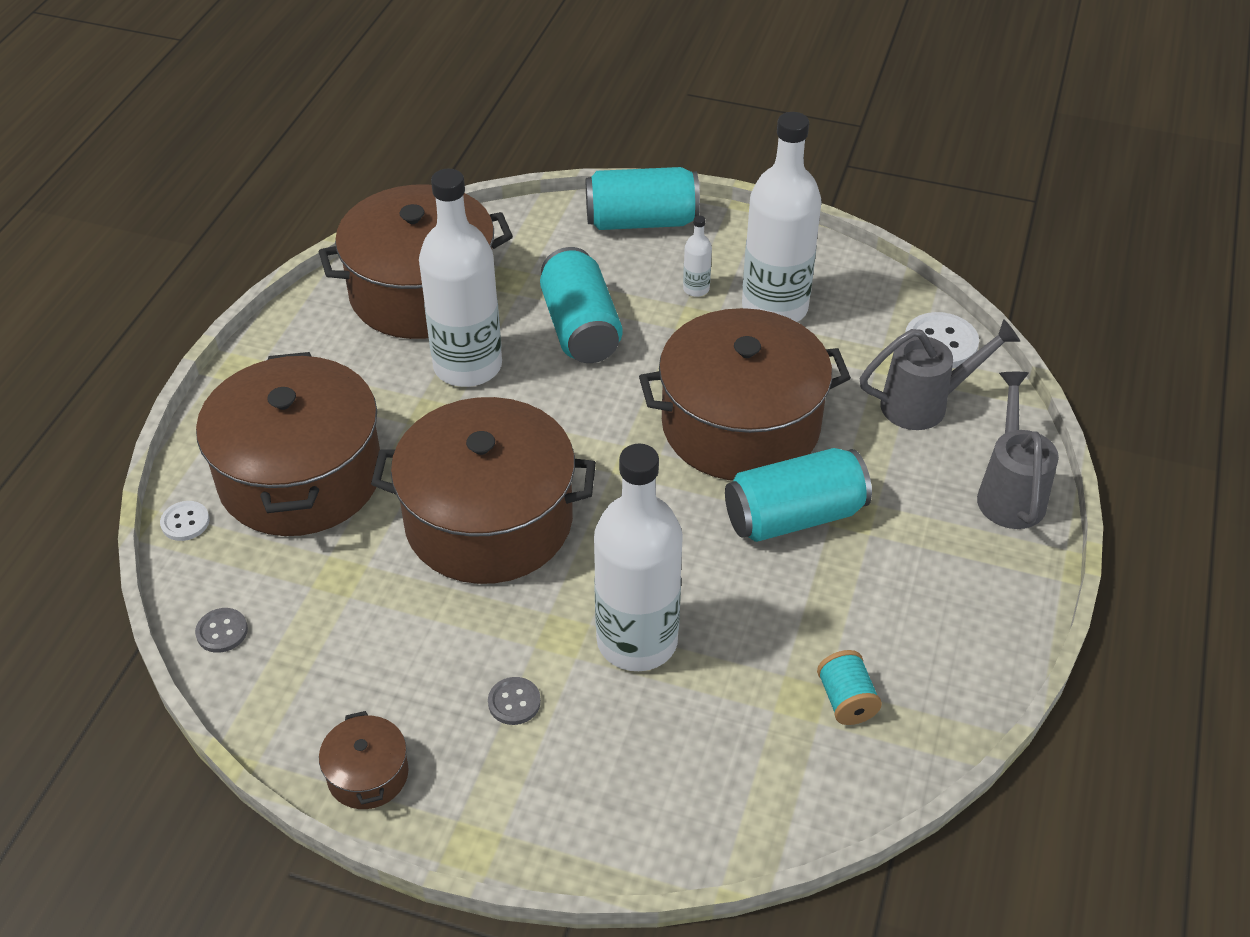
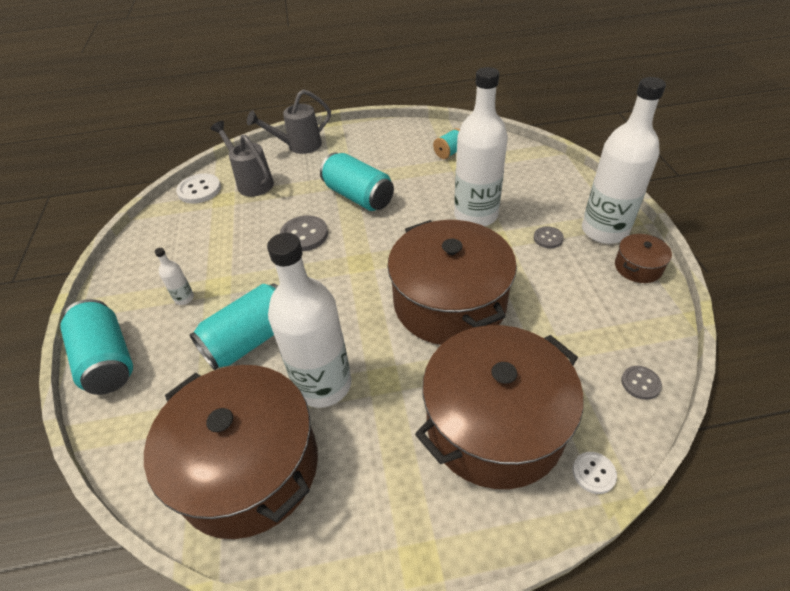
camera: 115 degrees left, 0 degrees up
brown pot [639,308,851,481] -> grey button [280,215,328,251]
white bottle [742,112,822,322] -> white bottle moved to [582,77,666,244]

